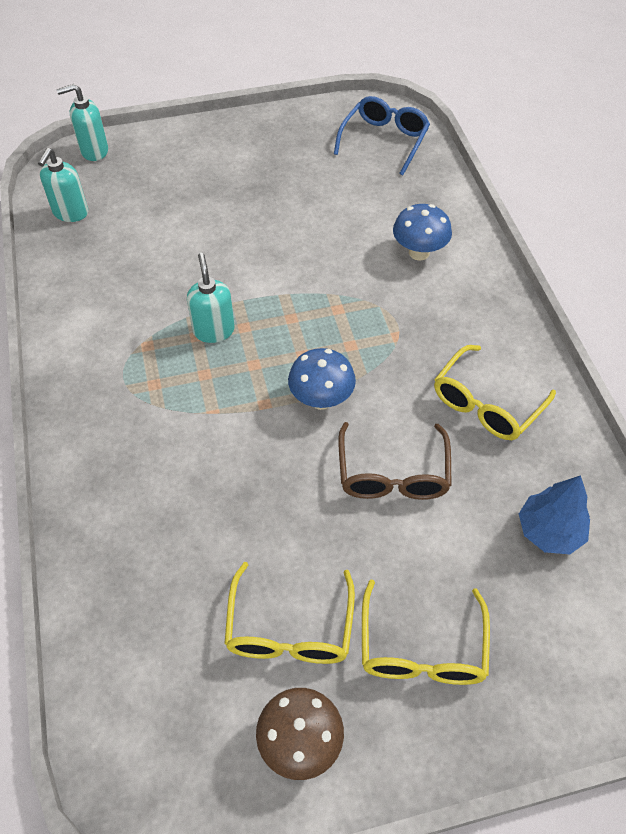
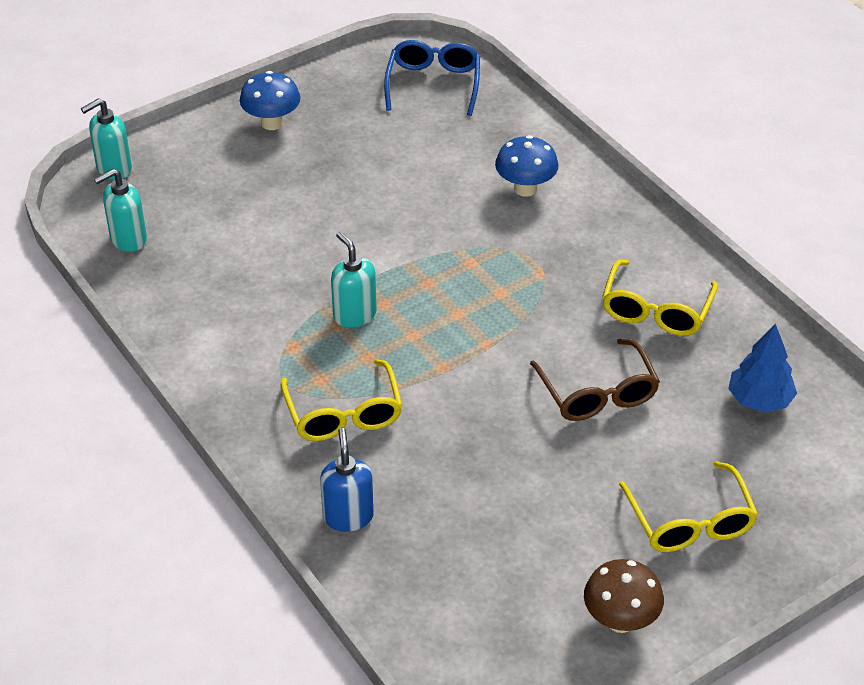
camera: 20 degrees left, 10 degrees down
turquoise soap dispenser [38,148,88,222] -> turquoise soap dispenser turned 60 degrees clockwise [94,169,147,252]
yellow glasses [224,562,355,664] -> yellow glasses moved to [281,359,402,441]
blue mushroom [288,348,356,410] -> blue mushroom moved to [240,71,300,130]
none -> blue soap dispenser [320,428,374,532]

